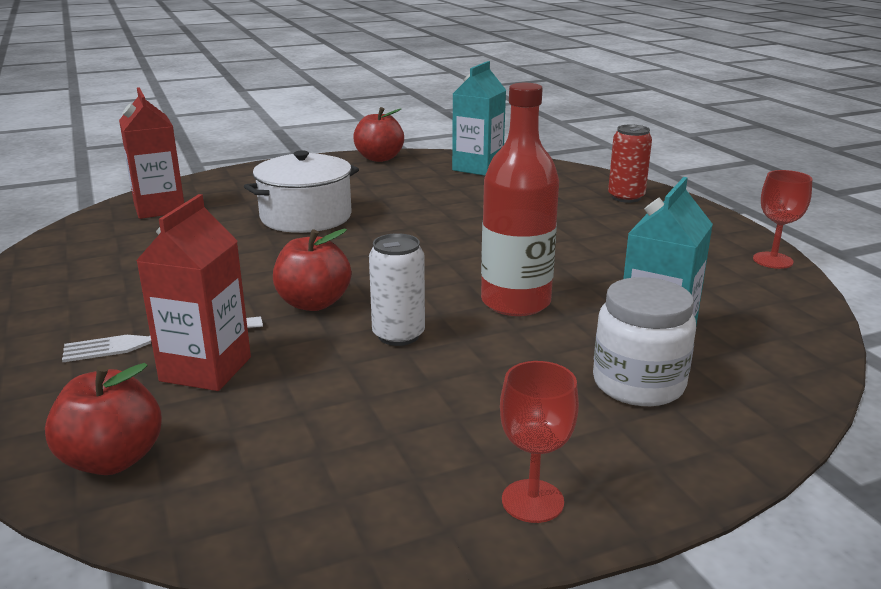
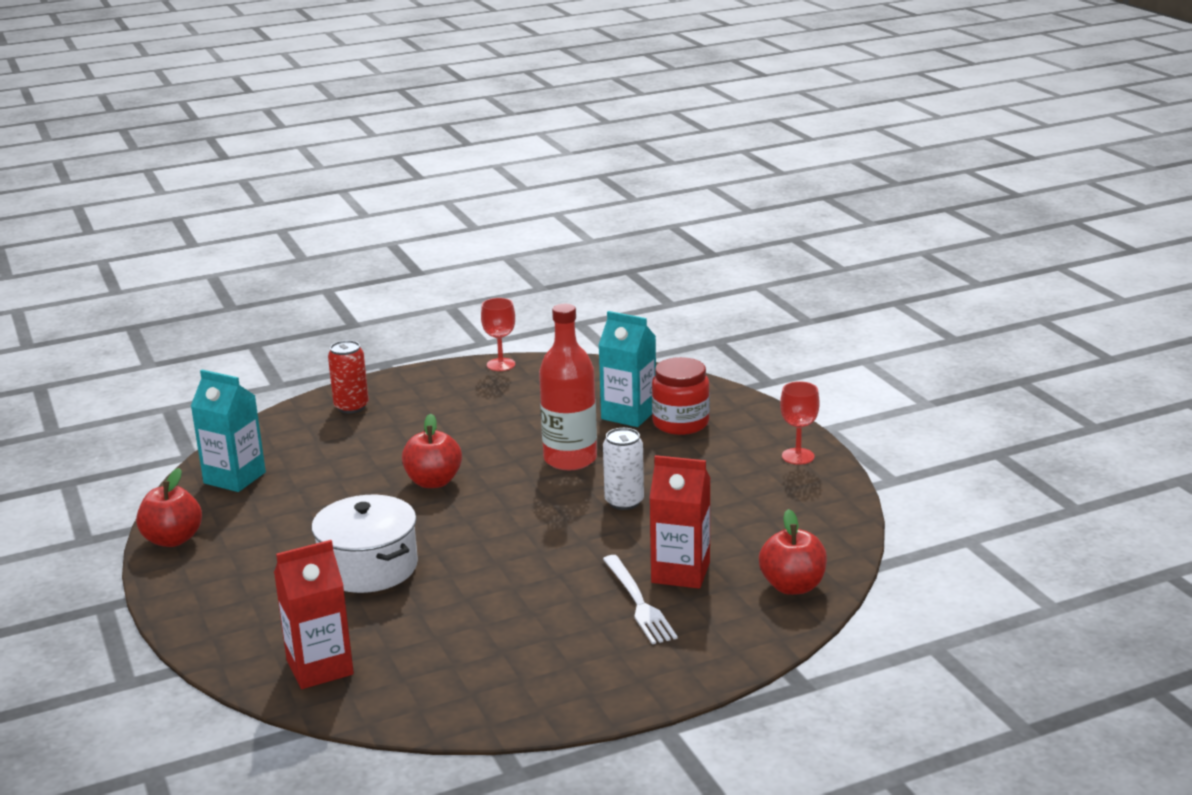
camera: 90 degrees left, 0 degrees up
red apple [273,229,351,311] -> red apple moved to [402,414,462,488]
white jar [593,277,696,406] -> red jar [652,357,710,435]

